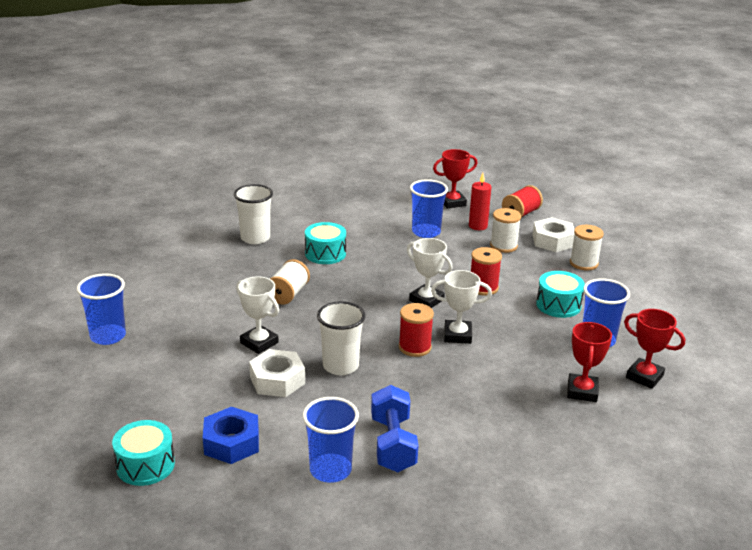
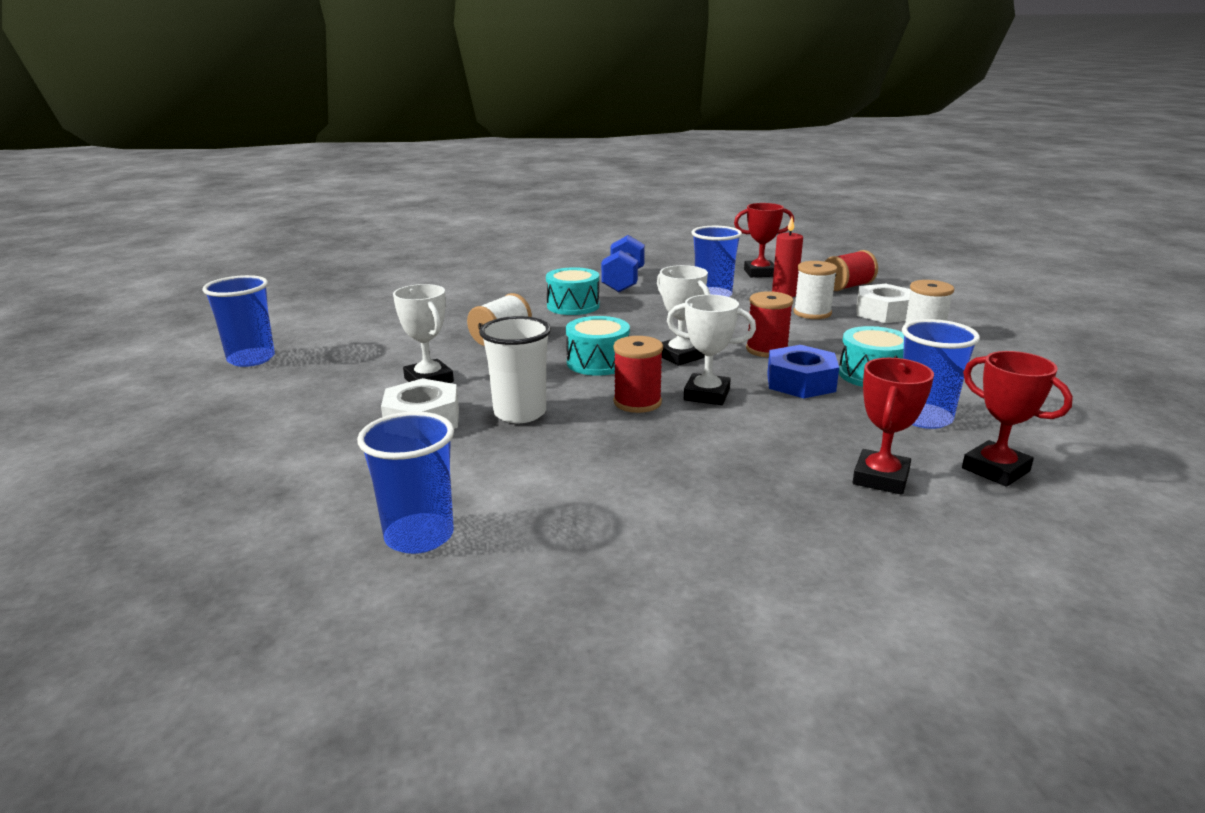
camera: 15 degrees right, 5 degrees down
turquoise drum [112,420,175,486] -> turquoise drum moved to [566,316,630,376]
blue nut [203,407,259,464] -> blue nut moved to [767,345,839,398]
white cup [234,184,273,244] -> none
blue dumbbell [371,385,418,472] -> blue dumbbell moved to [601,235,645,293]

